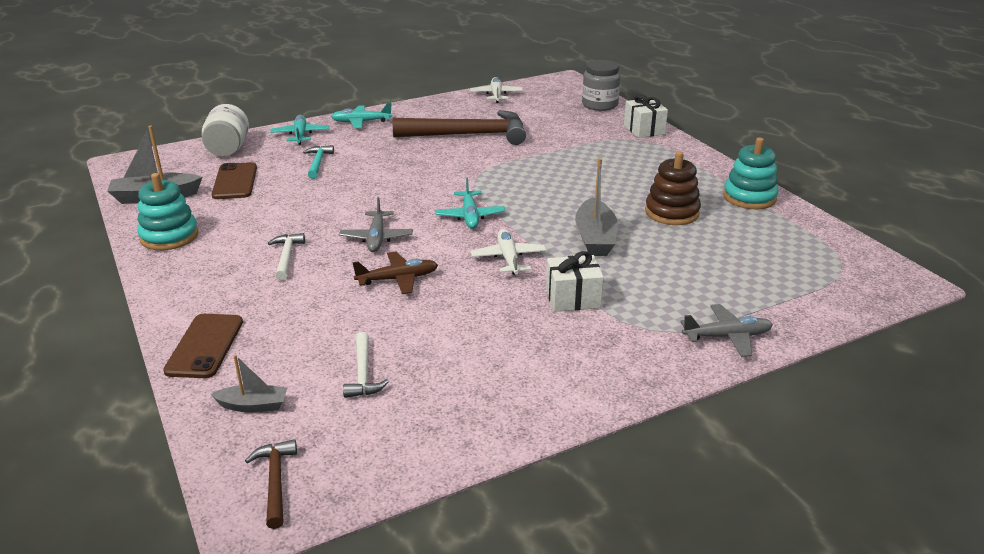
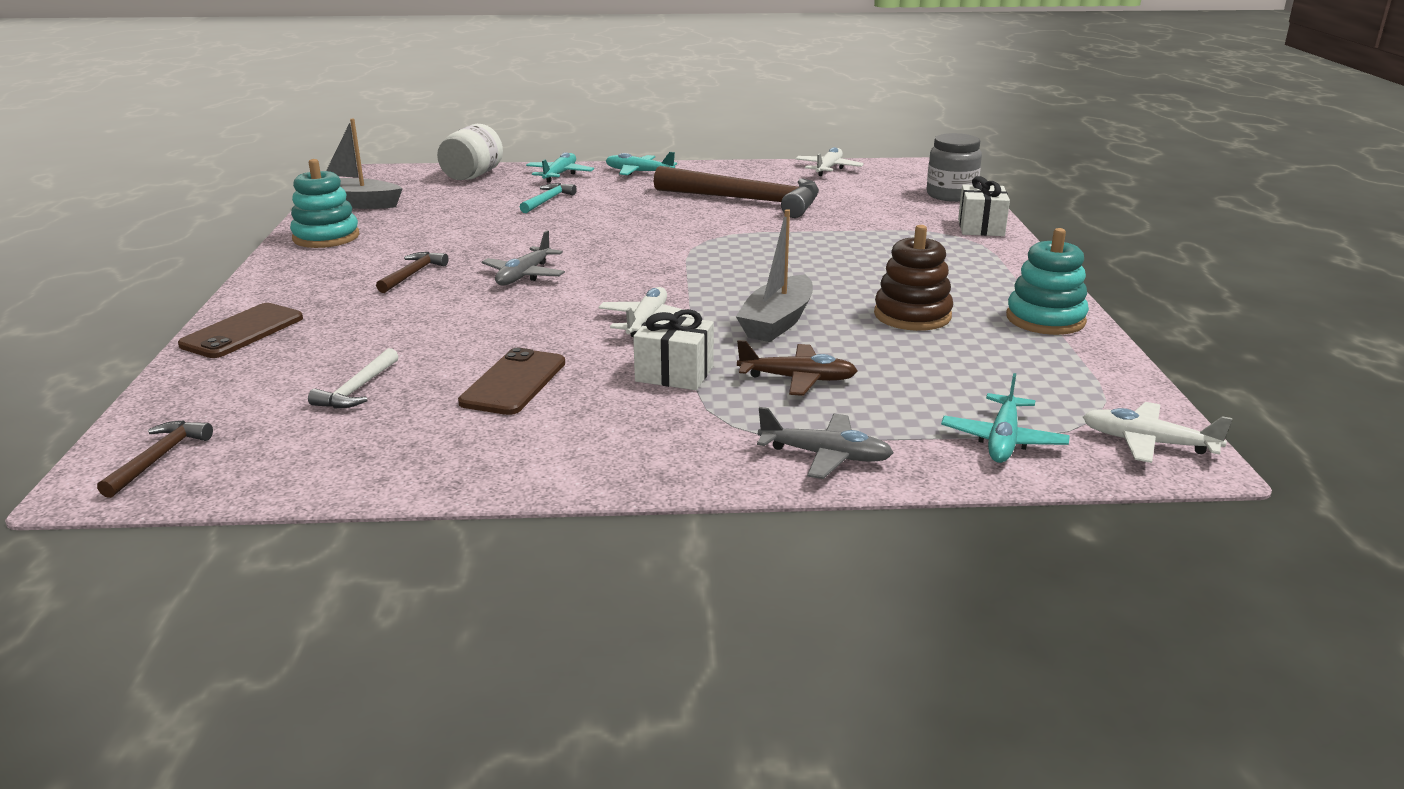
camera: 25 degrees right, 5 degrees down
grey boat [211,355,287,412] -> none
brown phone [212,162,257,199] -> brown phone moved to [458,348,565,415]
white hammer [268,233,305,280] -> brown hammer [376,252,448,293]
brown plane [352,251,438,294] -> brown plane moved to [737,340,858,396]
turquoise plane [435,178,505,229] -> turquoise plane moved to [941,373,1070,463]
none -> white plane [1083,402,1233,463]

